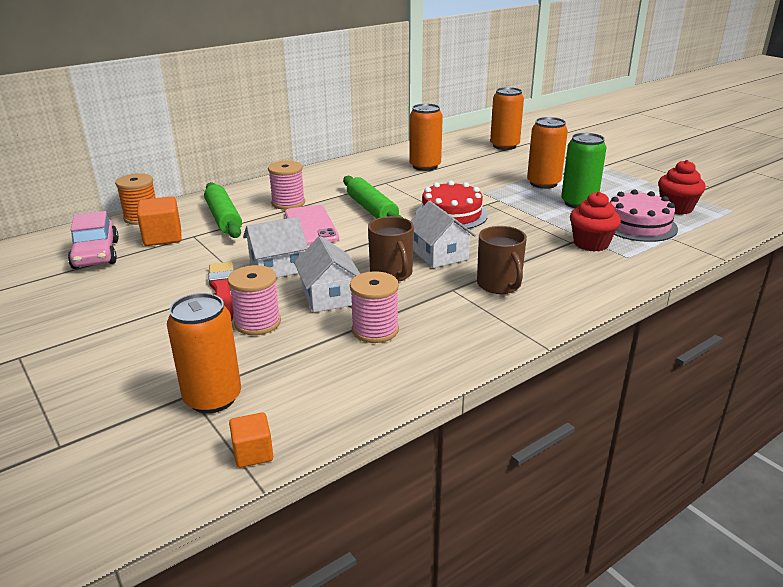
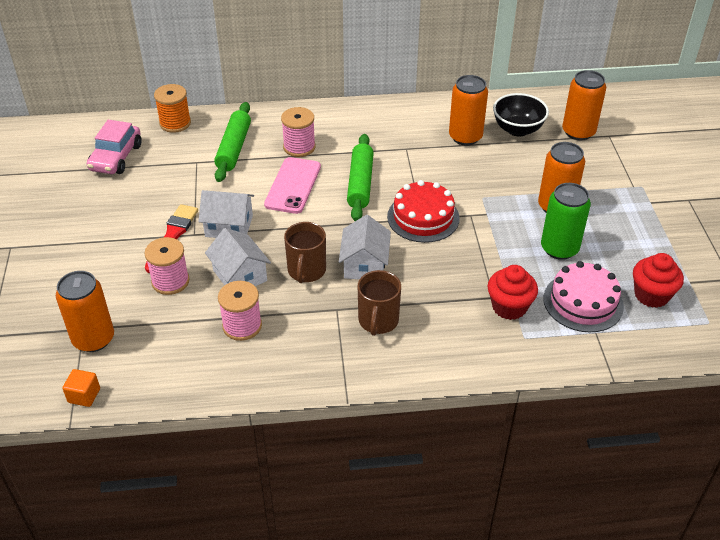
camera: 30 degrees right, 15 degrees up
orange cube [137,196,182,246] -> none
white house [294,236,360,312] -> white house turned 45 degrees counterclockwise [205,228,271,286]
none -> black bowl [493,93,549,137]

